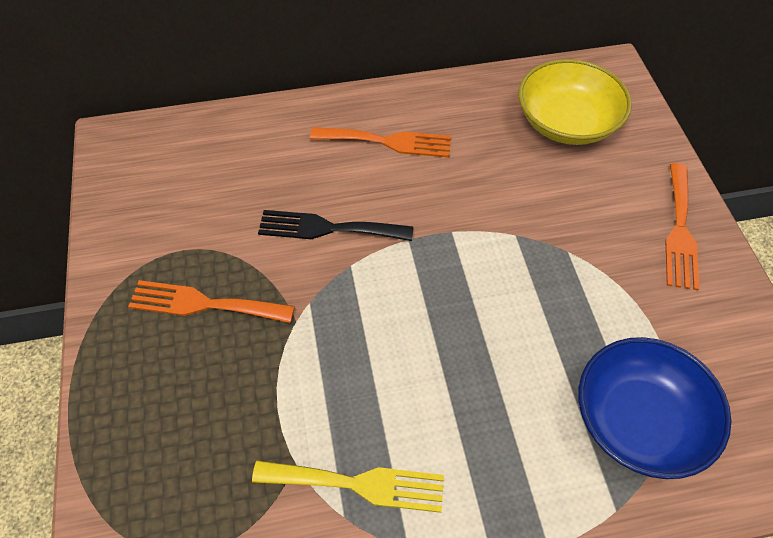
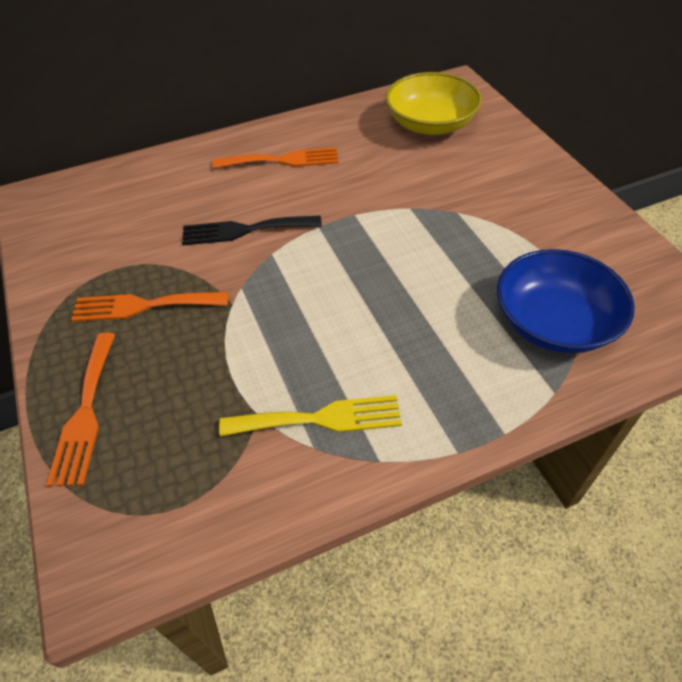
camera: 10 degrees left, 5 degrees down
orange fork [665,163,699,290] -> orange fork moved to [46,333,115,487]

